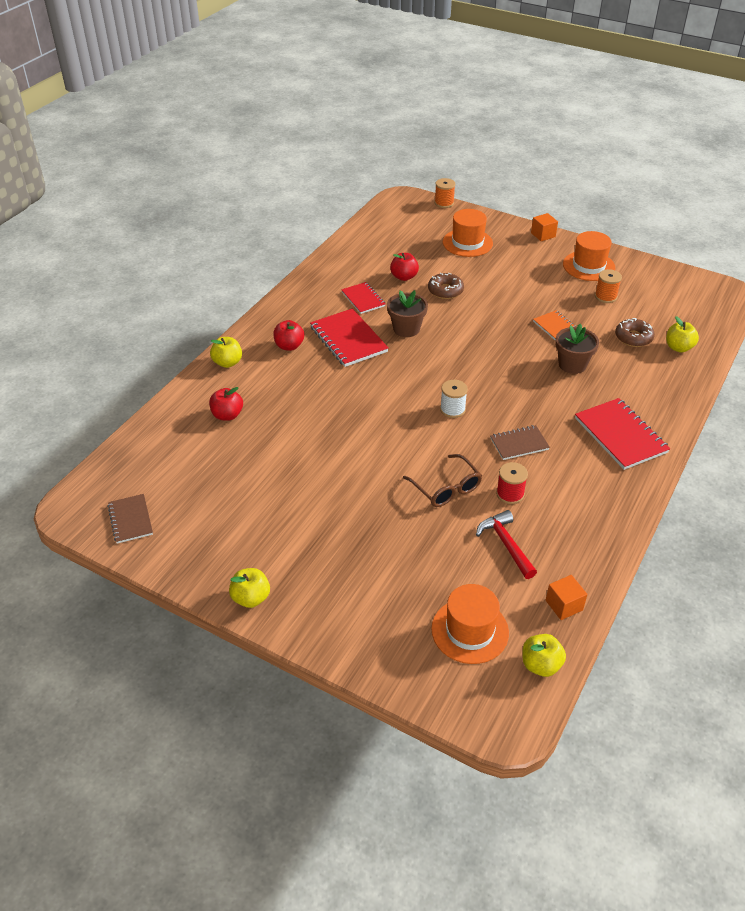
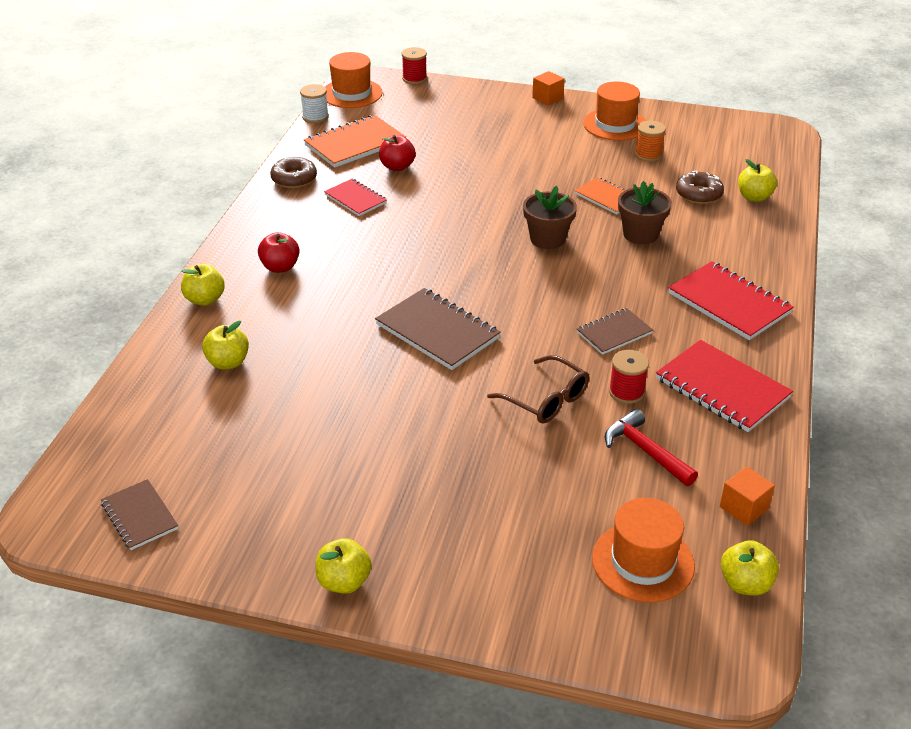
camera: 15 degrees left, 5 degrees down
red apple [209,387,243,421] -> yellow apple [202,321,249,370]
red notebook [310,308,388,367] -> red notebook moved to [656,340,793,432]
brown flower pot [387,290,428,337] -> brown flower pot moved to [523,186,577,249]
brown donut [428,273,464,299] -> brown donut moved to [270,156,317,188]
orange spool [434,178,455,208] -> red spool [402,47,427,84]
white spool [440,380,468,418] -> white spool moved to [300,84,329,123]
orange hat [443,209,493,257] -> orange hat moved to [325,52,383,108]
none -> orange notebook [304,115,406,168]
none -> brown notebook [375,288,501,370]

